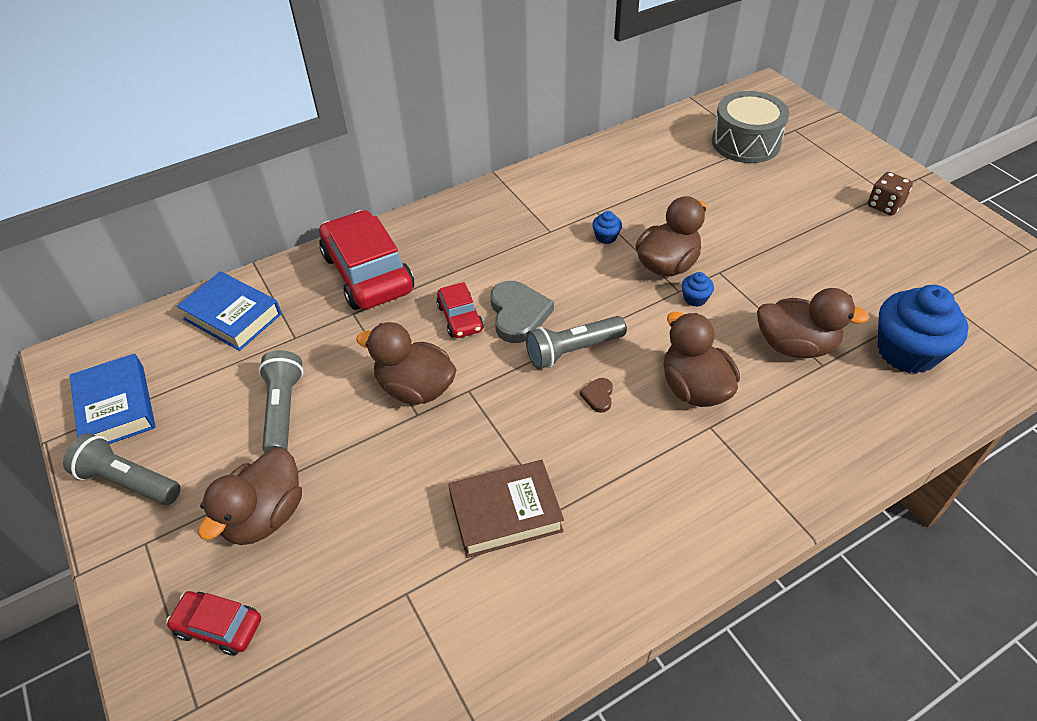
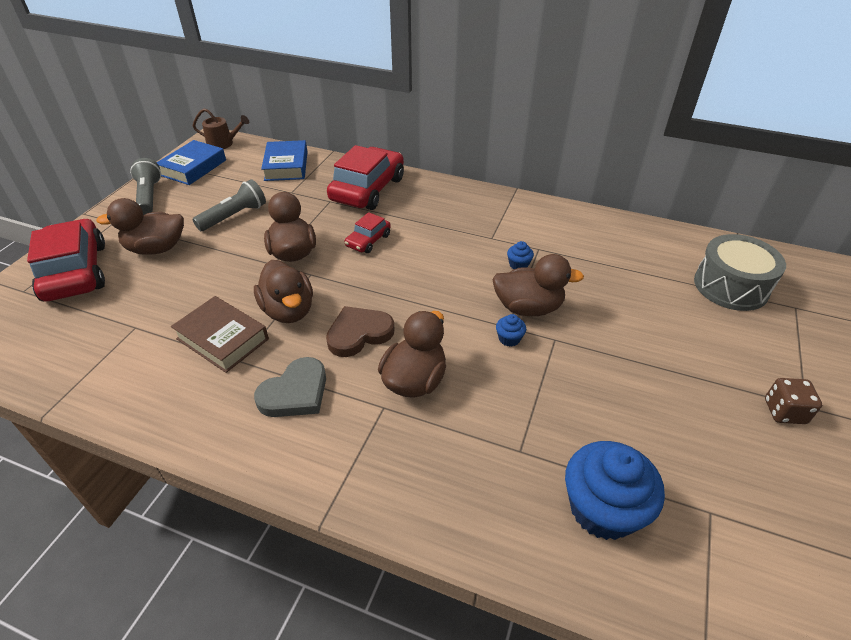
camera: 50 degrees right, 5 degrees down
red car [166,591,261,656] -> red car [27,219,105,301], size x2.01
grey heart [490,281,554,343] -> grey heart moved to [254,357,326,417]
grey flashlight [526,316,627,369] -> none
brown heart [580,378,613,413] -> brown heart [326,306,394,357], size x2.09
brown duck [757,288,870,358] -> brown duck moved to [254,260,313,323]
none -> brown watering can [193,108,249,149]

